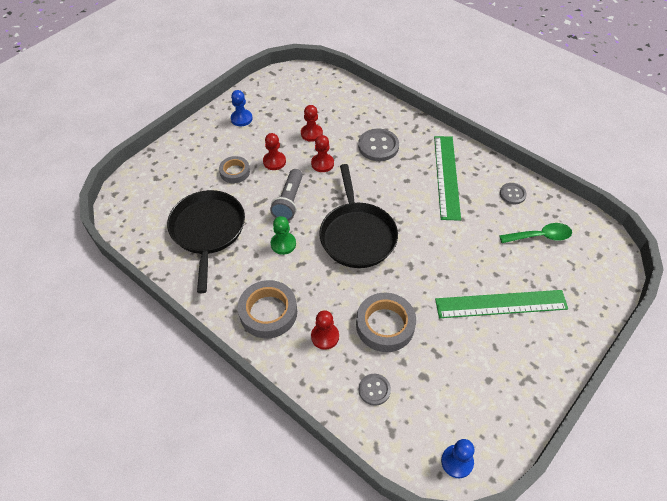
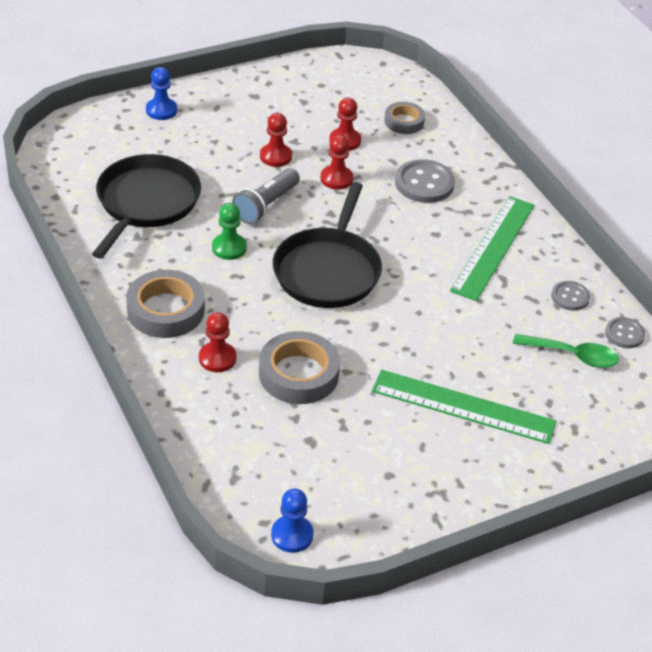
camera: 20 degrees right, 10 degrees down
grey tape [219,156,250,183] -> grey tape moved to [384,102,425,134]
blue pawn [231,90,253,126] -> blue pawn moved to [146,67,177,120]
grey button [359,374,391,406] -> grey button moved to [605,317,645,348]

